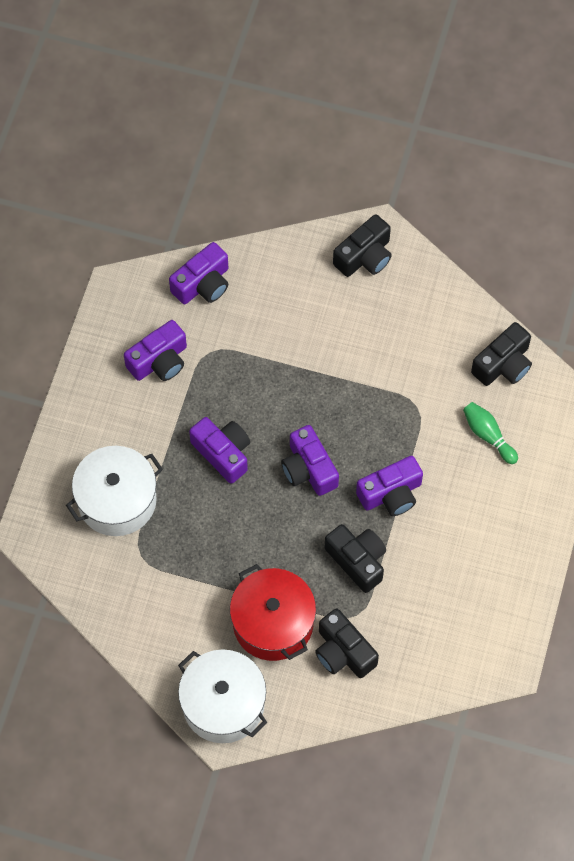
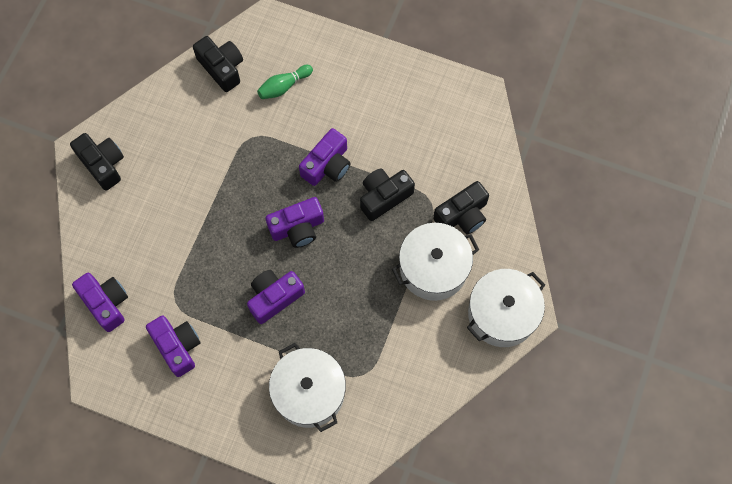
camera: 85 degrees left, 5 degrees up
red pot [230,564,316,661] -> white pot [392,223,479,301]
purple camera [356,456,423,516] -> purple camera turned 60 degrees clockwise [299,128,350,186]

